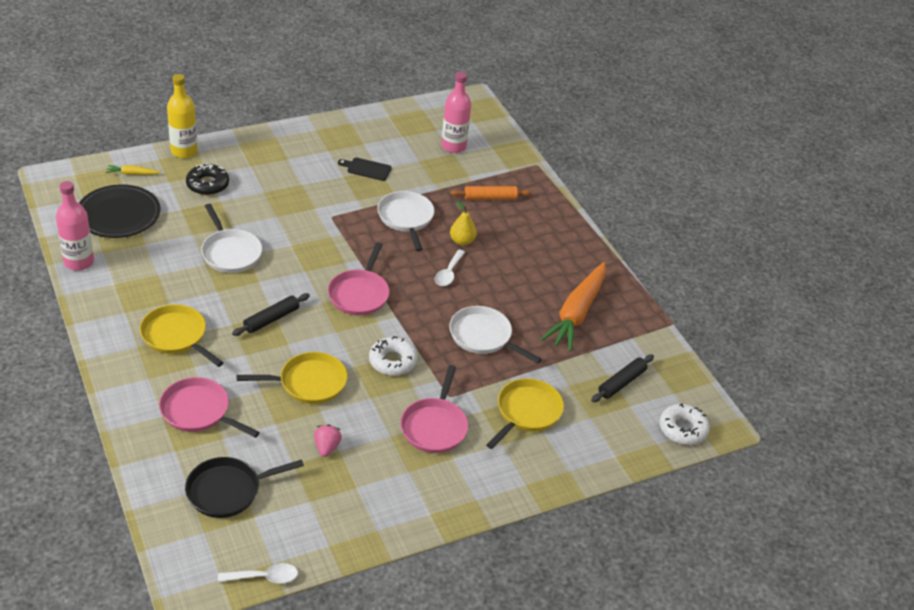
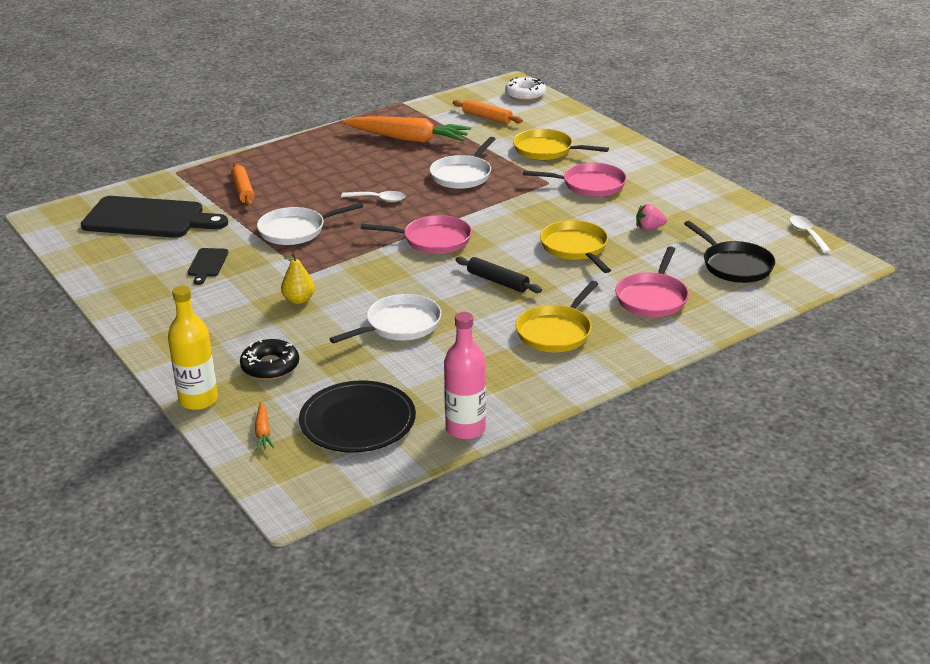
camera: 95 degrees left, 10 degrees down
yellow carrot [106,165,160,175] -> orange carrot [255,402,274,451]
white donut [369,336,418,376] -> none
pink bottle [441,72,471,153] -> black cutting board [81,196,228,238]
yellow pear [450,201,477,246] -> yellow pear moved to [281,253,315,304]
black rolling pin [591,354,654,402] -> orange rolling pin [453,99,523,124]

